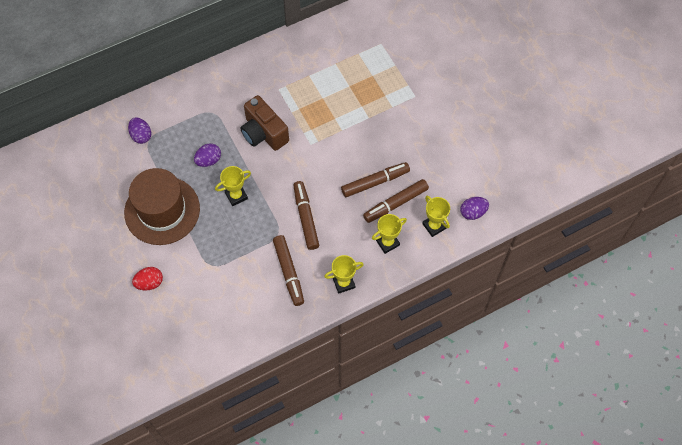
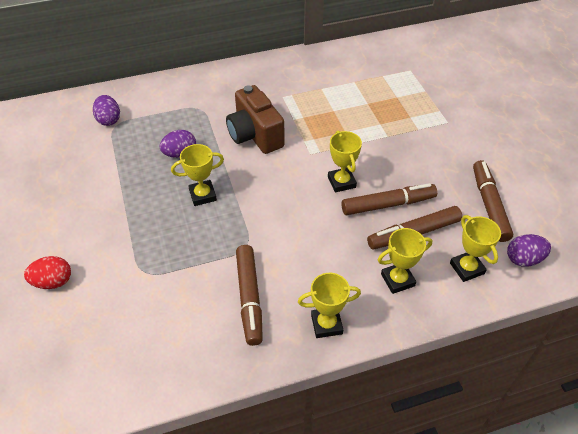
camera: 10 degrees right, 15 degrees down
brown hat [124,168,200,245] -> none
brown marker [293,181,319,250] -> brown marker moved to [473,160,513,242]
none -> yellow trophy [328,130,362,193]

